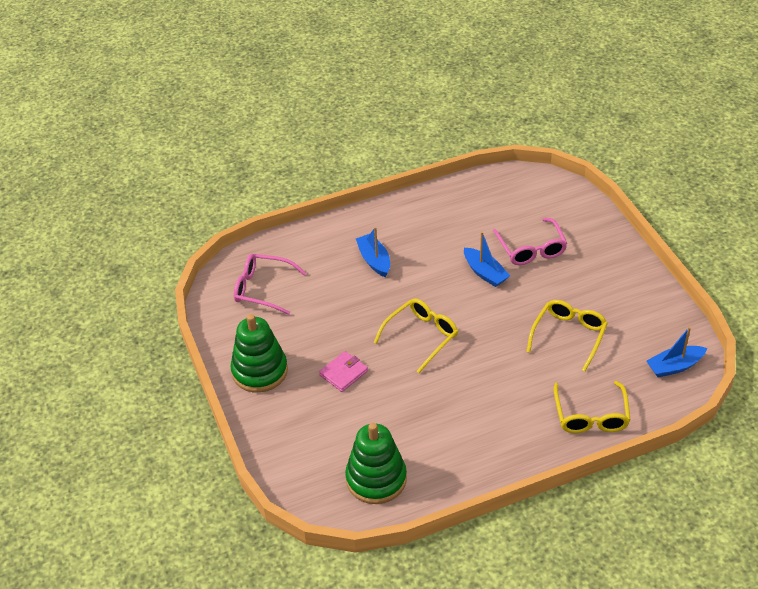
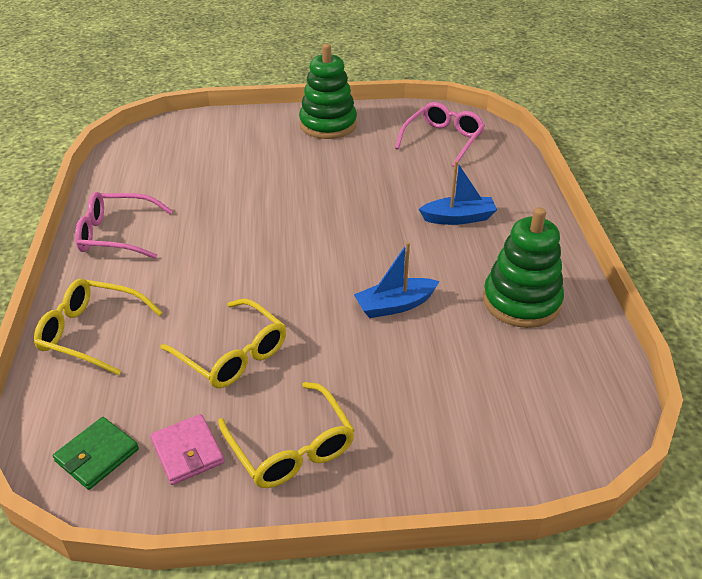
camera: 105 degrees right, 5 degrees down
pink wallet [319,351,368,392] -> pink wallet moved to [150,414,224,485]
green stacking toy [345,423,407,504] -> green stacking toy moved to [483,207,564,328]
yellow glasses [374,298,458,373] -> yellow glasses moved to [218,382,355,488]
pink glasses [493,218,567,265] -> pink glasses moved to [75,192,173,259]
blue boat [647,326,707,377] -> green wallet [53,417,139,490]

